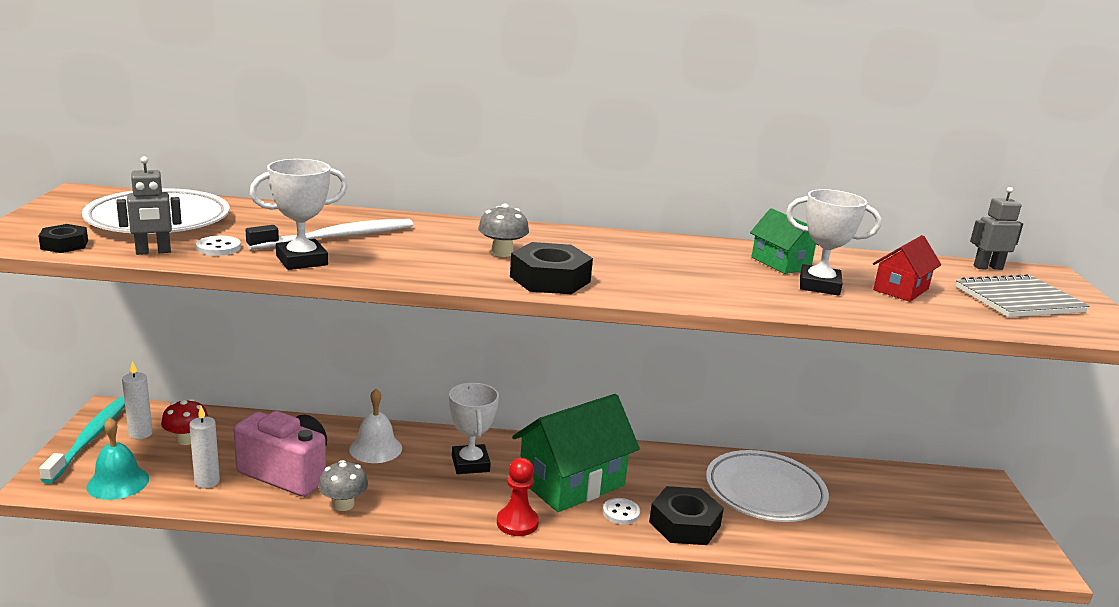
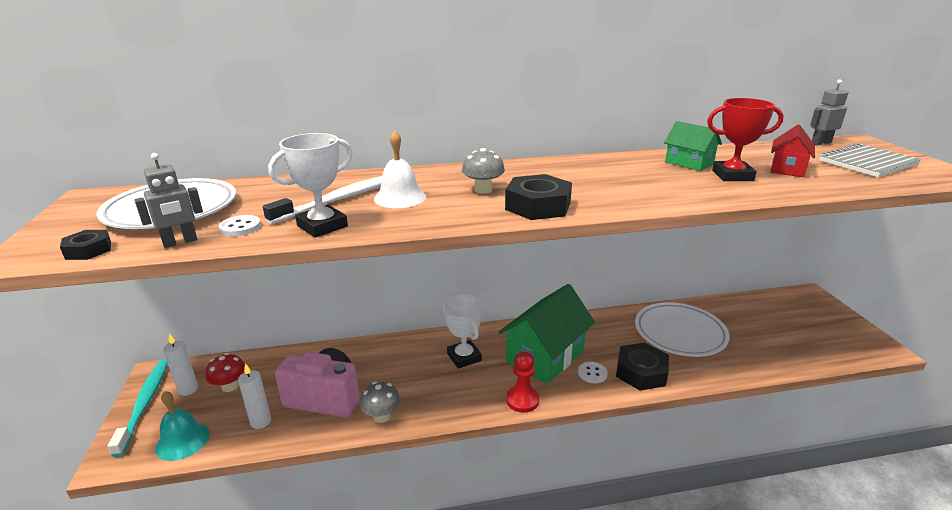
camera: 10 degrees left, 5 degrees up
white bell [349,389,402,463] -> white bell moved to [374,130,426,208]
white trophy [786,189,881,295] -> red trophy [707,98,784,181]

